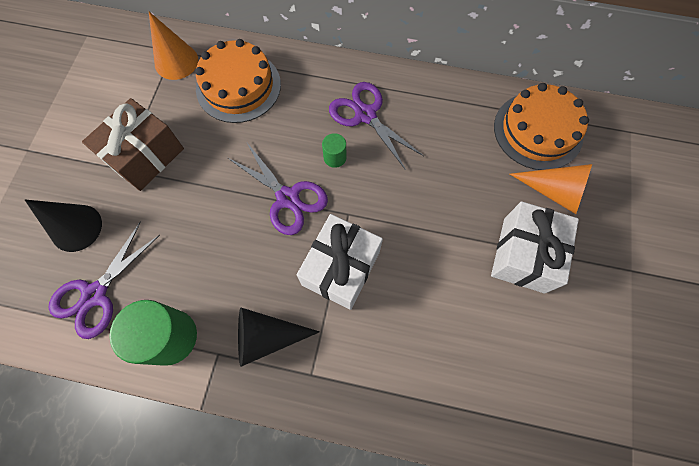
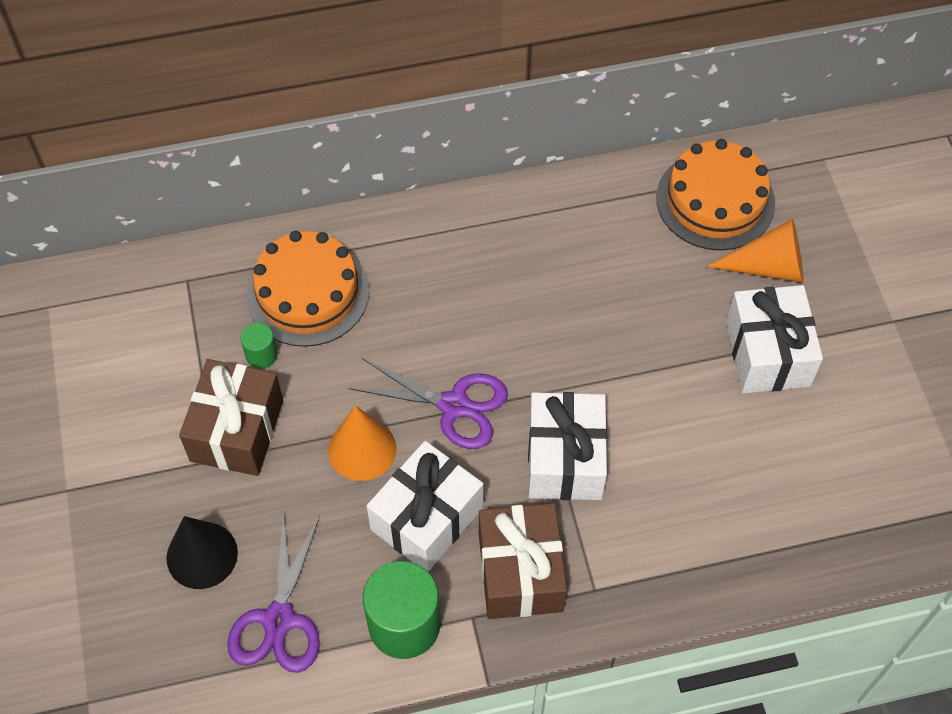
camera: 25 degrees left, 10 degrees down
orange cone [149,12,198,80] -> orange cone moved to [328,406,397,481]
black cone [238,308,320,367] -> brown gift [479,503,567,619]
green cylinder [322,133,346,168] -> green cylinder moved to [241,323,278,369]
purple scissors [329,82,424,170] -> none
none -> white gift [366,441,483,572]

